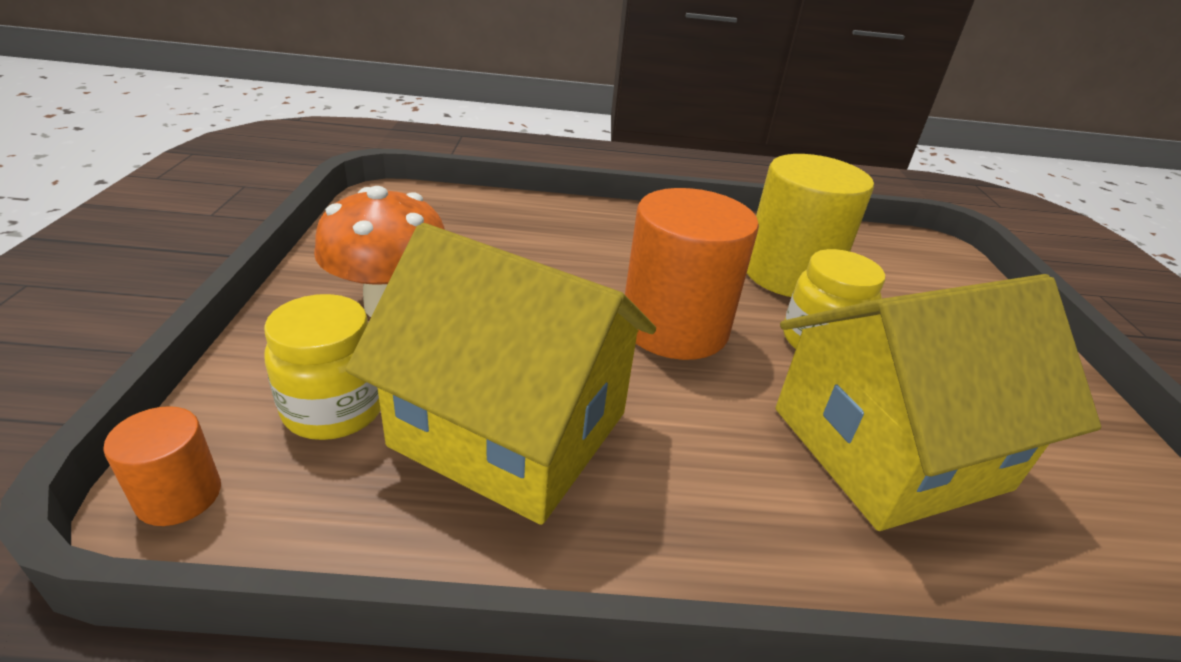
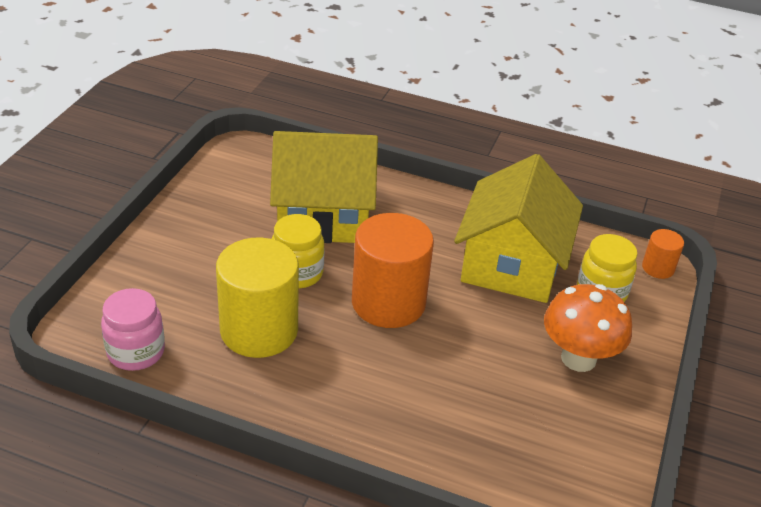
camera: 160 degrees left, 5 degrees up
yellow house [345,223,656,525] -> yellow house turned 60 degrees clockwise [454,154,583,303]
none -> pink jar [101,288,165,371]

